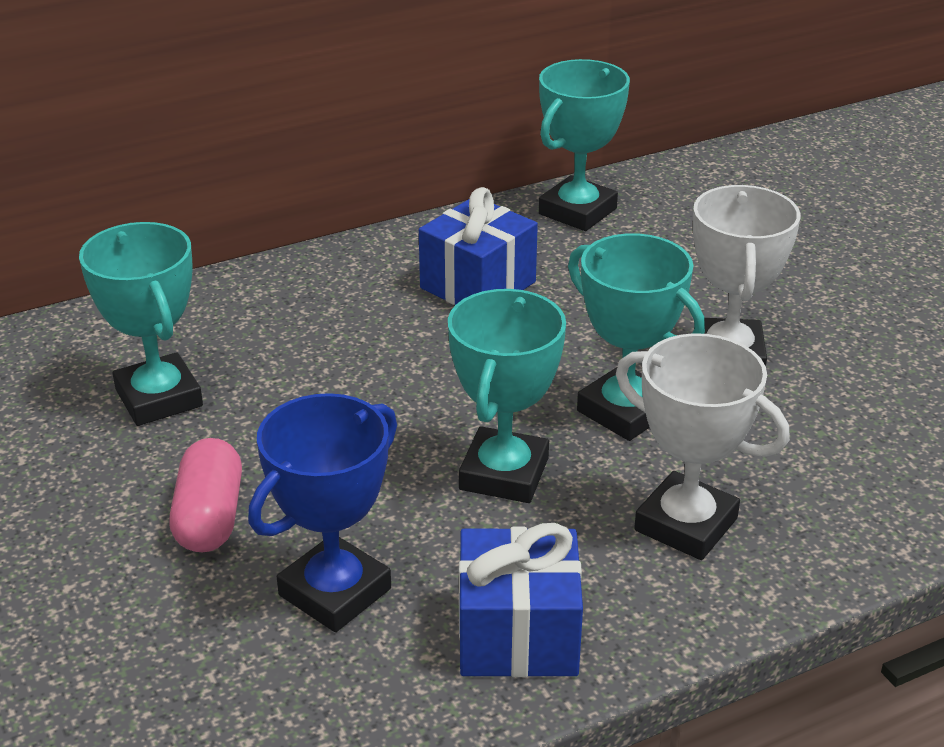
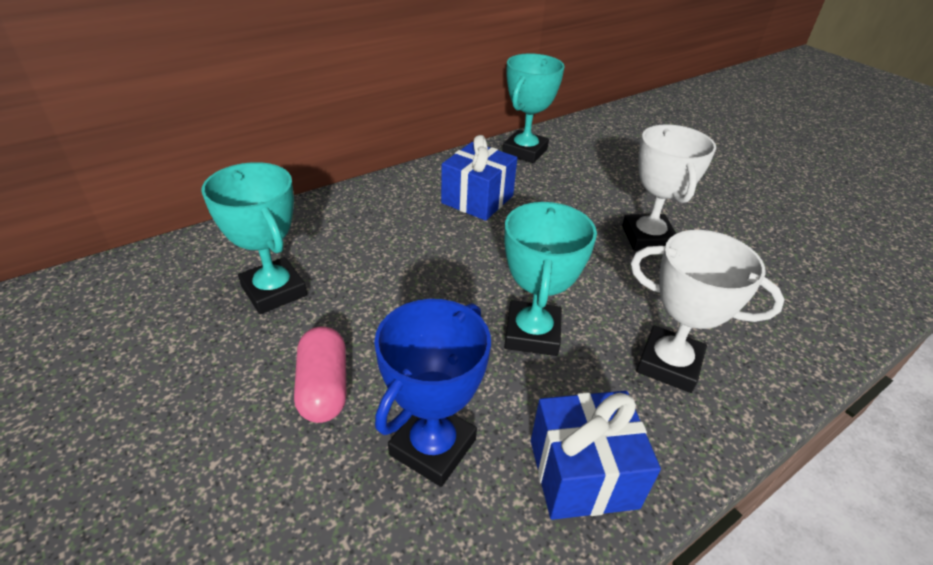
camera: 10 degrees left, 5 degrees up
turquoise trophy [568,233,705,441] -> none

